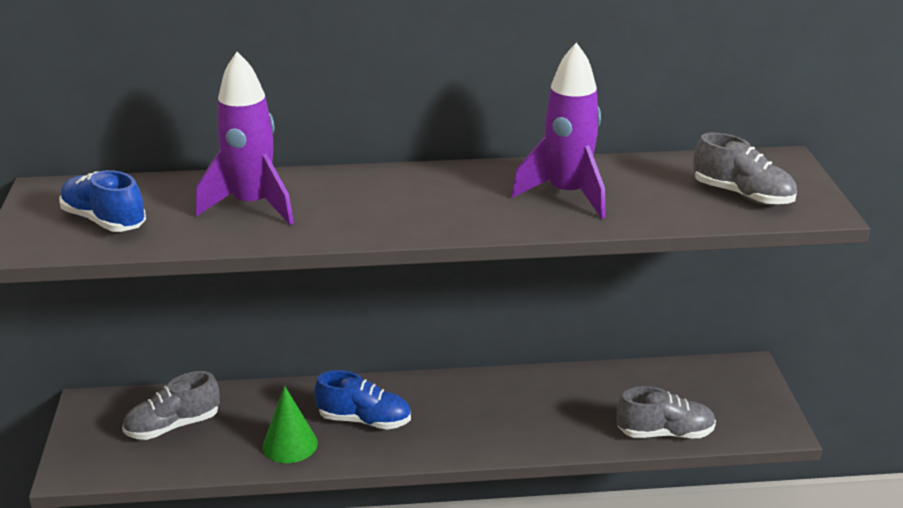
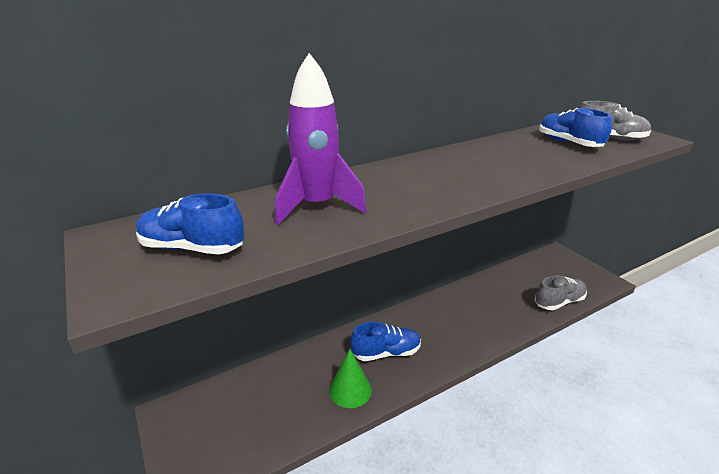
camera: 25 degrees left, 0 degrees up
grey shoe [122,371,220,440] -> none
purple rocket [511,42,606,219] -> none
none -> blue shoe [539,108,612,147]

